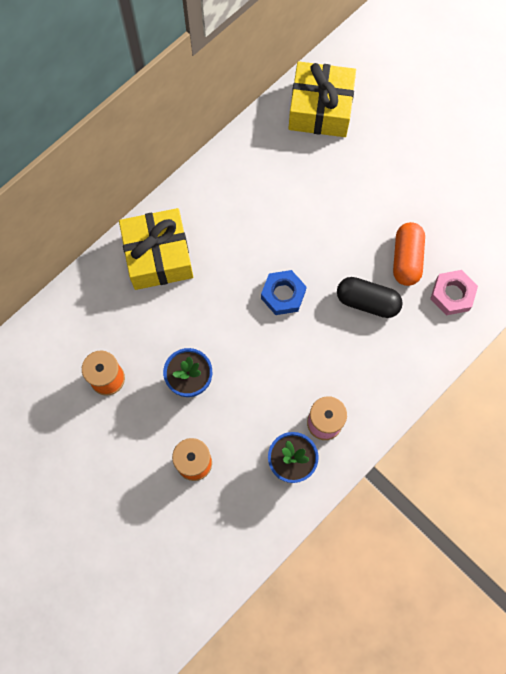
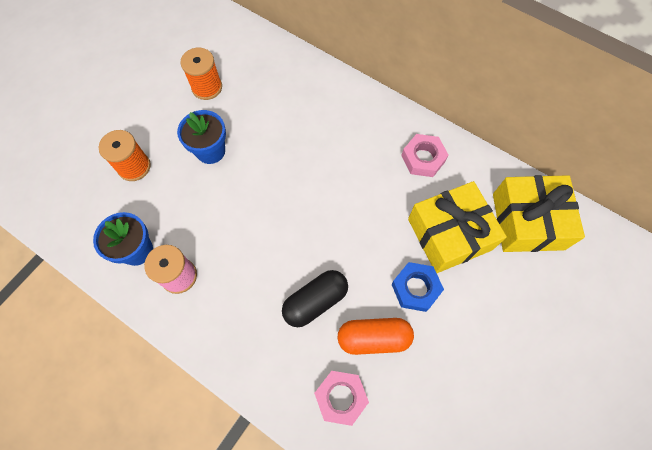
camera: 80 degrees right, 5 degrees down
yellow gift [119,208,193,290] -> yellow gift moved to [408,181,507,273]
blue nut [261,270,306,315] -> blue nut moved to [391,262,444,312]
black capsule [337,277,403,318] -> black capsule turned 45 degrees clockwise [282,270,348,327]
none -> pink nut [401,134,449,177]

